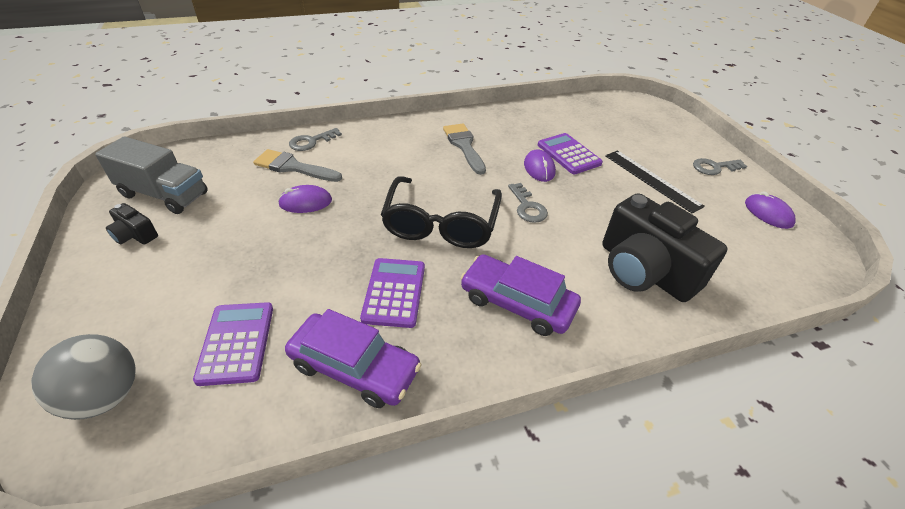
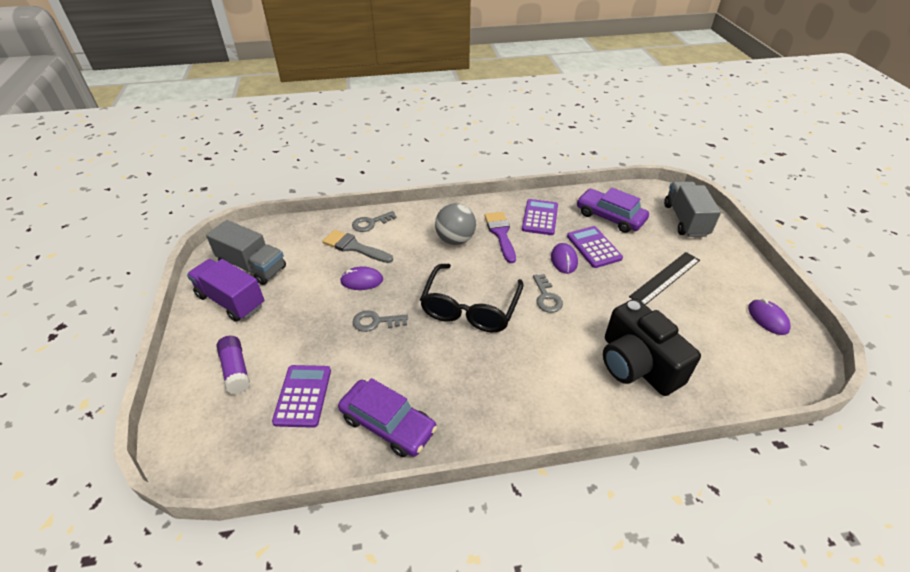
camera: 10 degrees right, 0 degrees up
grey ball [31,334,135,420] -> grey ball moved to [435,203,476,245]
black camera [106,203,158,245] -> purple truck [187,259,264,322]
purple calculator [360,258,425,328] -> purple calculator moved to [522,199,558,235]
grey brush [443,123,486,175] -> purple brush [485,212,516,263]
purple car [460,254,581,336] -> purple car moved to [577,188,649,233]
black ruler [605,150,705,214] -> black ruler turned 75 degrees clockwise [629,252,700,305]
grey key [693,158,747,175] -> grey key moved to [353,310,408,332]
none -> purple glue stick [217,336,250,394]
none -> grey truck [664,181,721,237]

